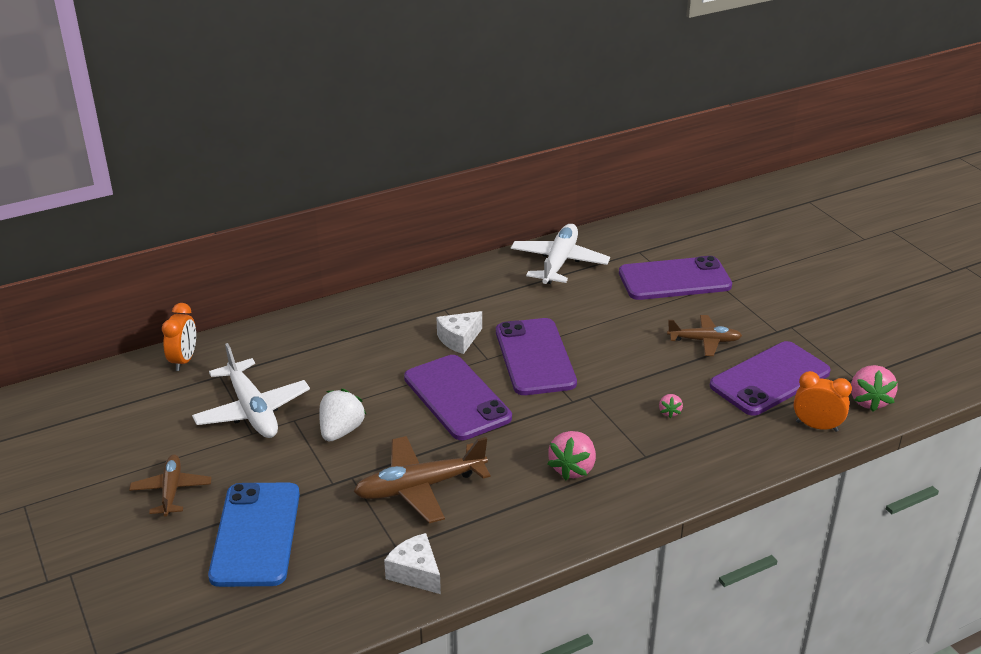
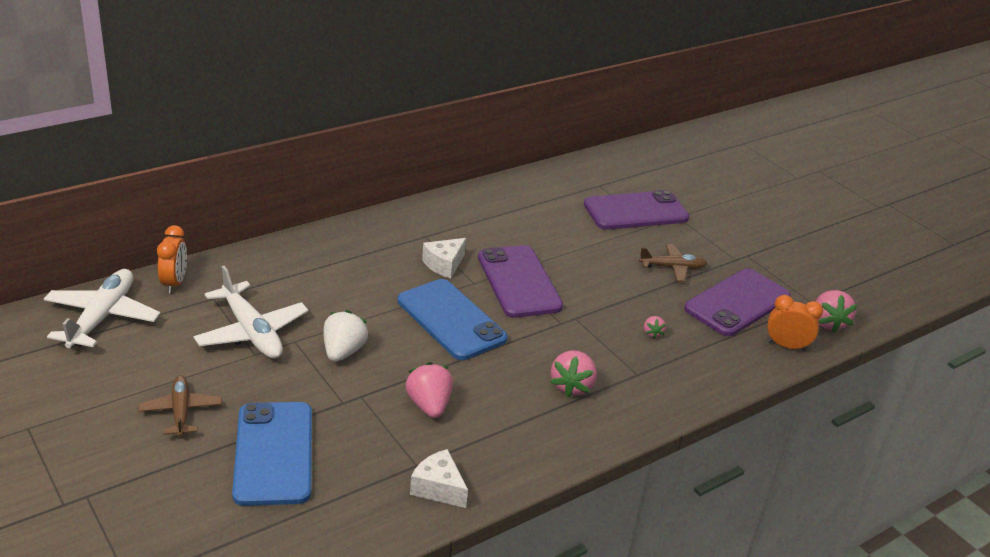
camera: 10 degrees left, 0 degrees up
brown plane [354,436,491,523] -> pink strawberry [406,362,453,418]
purple phone [404,355,512,440] -> blue phone [398,279,507,360]
white plane [511,224,610,284] -> white plane moved to [44,269,160,348]

